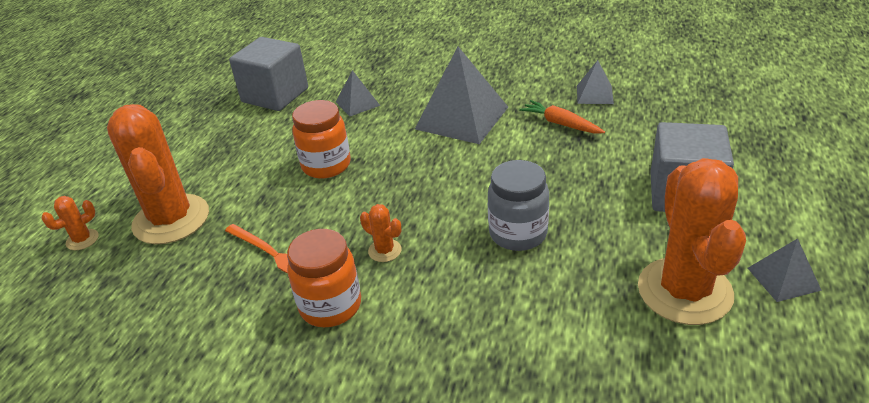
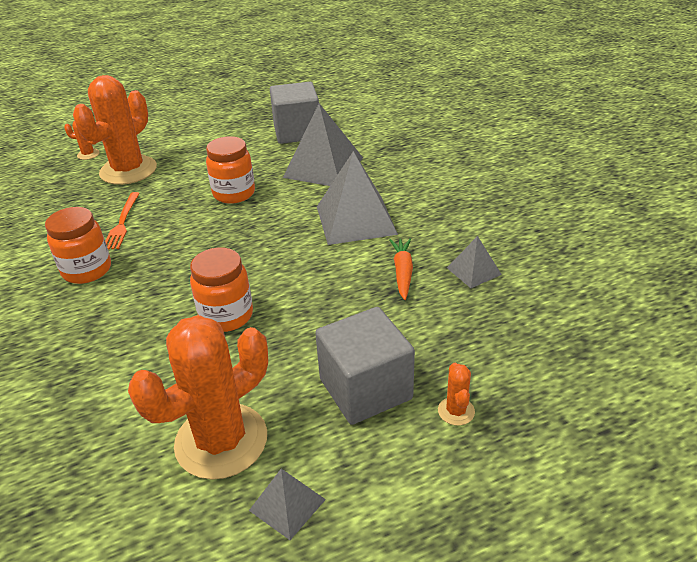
camera: 50 degrees right, 0 degrees up
grey pyramid [336,70,380,117] -> grey pyramid [283,103,363,186], size x1.99
orange cactus [360,204,402,262] -> orange cactus moved to [438,363,475,426]
grey jar [488,160,549,251] -> orange jar [190,247,253,332]

